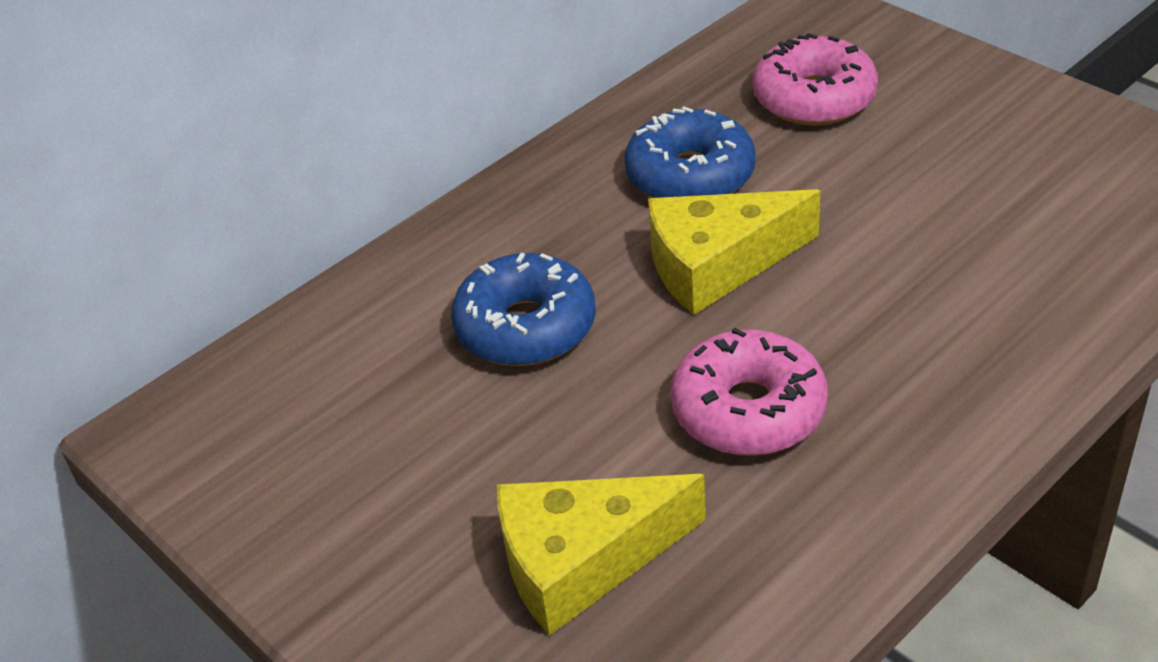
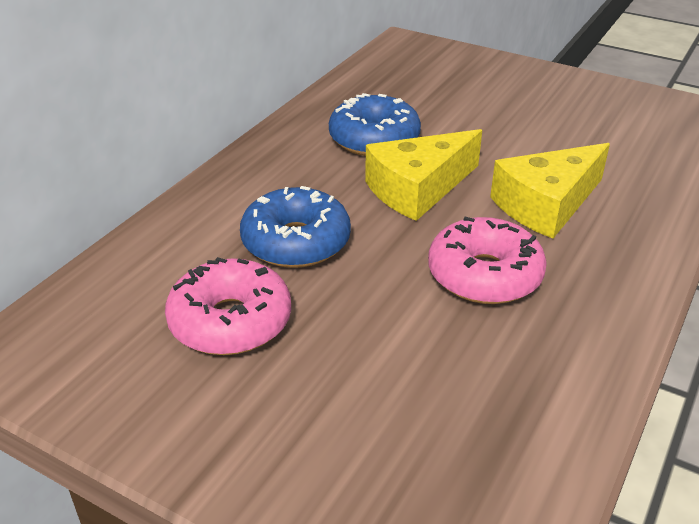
camera: 20 degrees left, 5 degrees down
yellow cheese [497,474,706,636] -> yellow cheese moved to [490,143,610,239]
pink donut [752,33,878,126] -> pink donut moved to [165,257,291,355]

